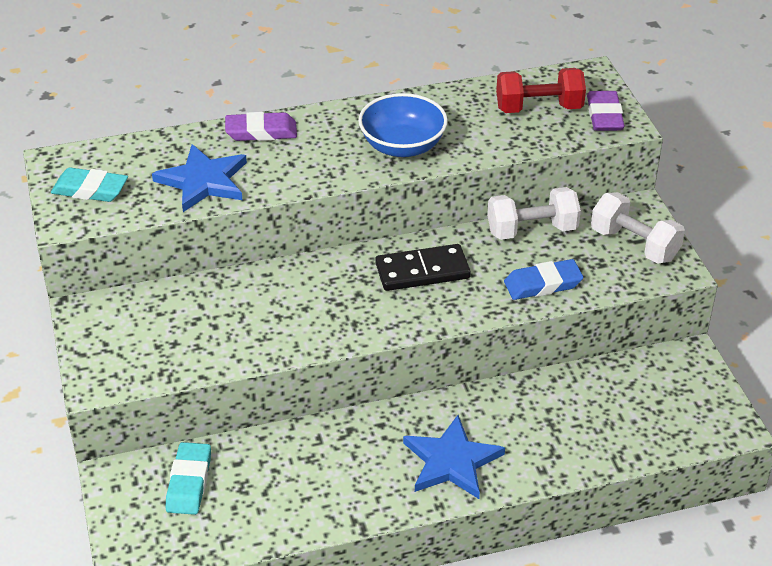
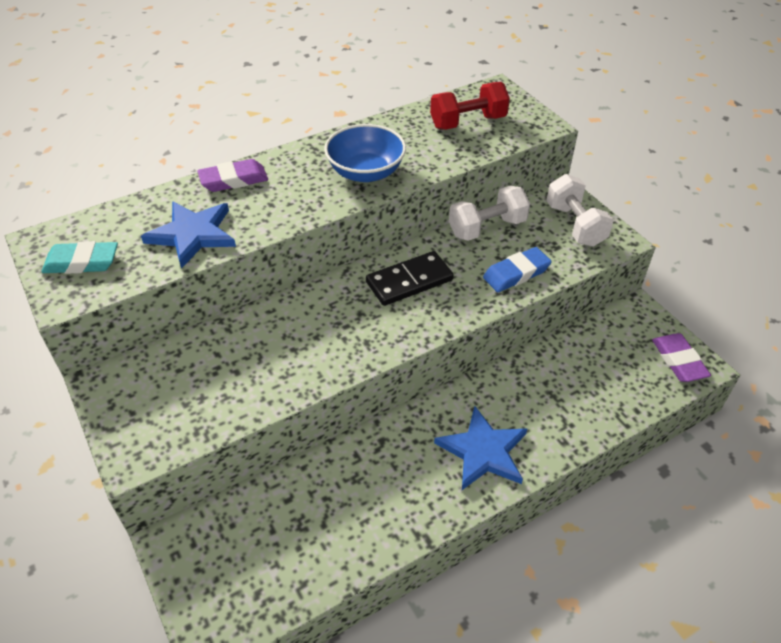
camera: 15 degrees left, 5 degrees up
turquoise eraser [166,442,211,515] -> none
purple eraser [587,91,625,131] -> purple eraser moved to [652,333,711,382]
white dumbbell [591,192,685,264] -> white dumbbell turned 45 degrees clockwise [546,174,614,247]

